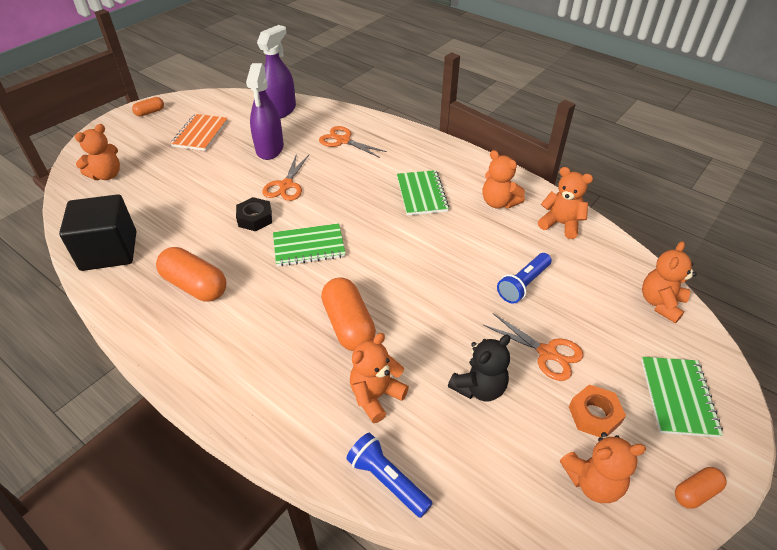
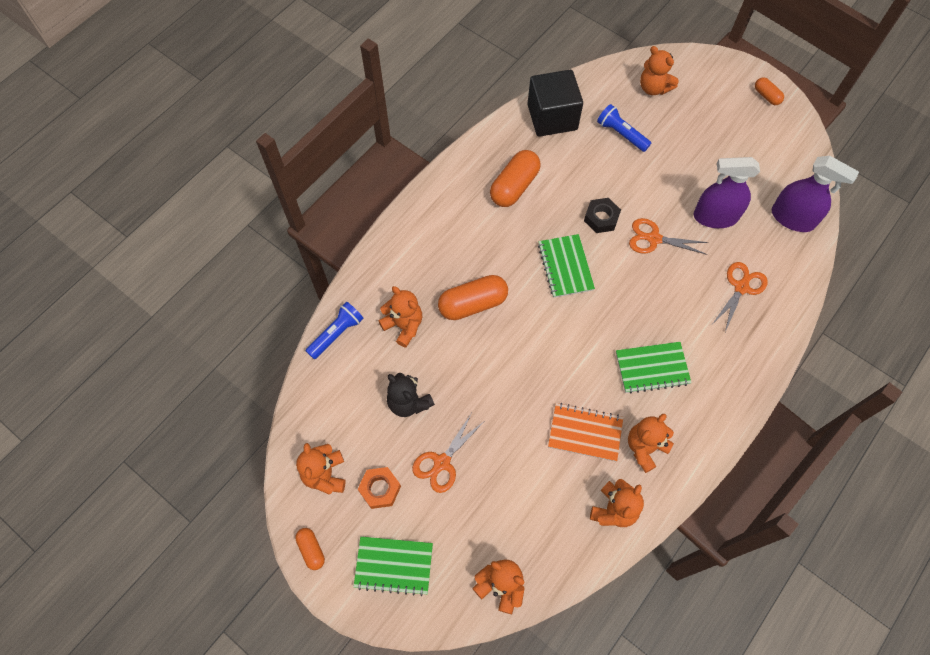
camera: 90 degrees right, 20 degrees up
orange notebook [170,114,228,151] -> orange notebook moved to [548,403,624,462]
blue flashlight [497,253,551,304] -> blue flashlight moved to [597,104,651,152]

